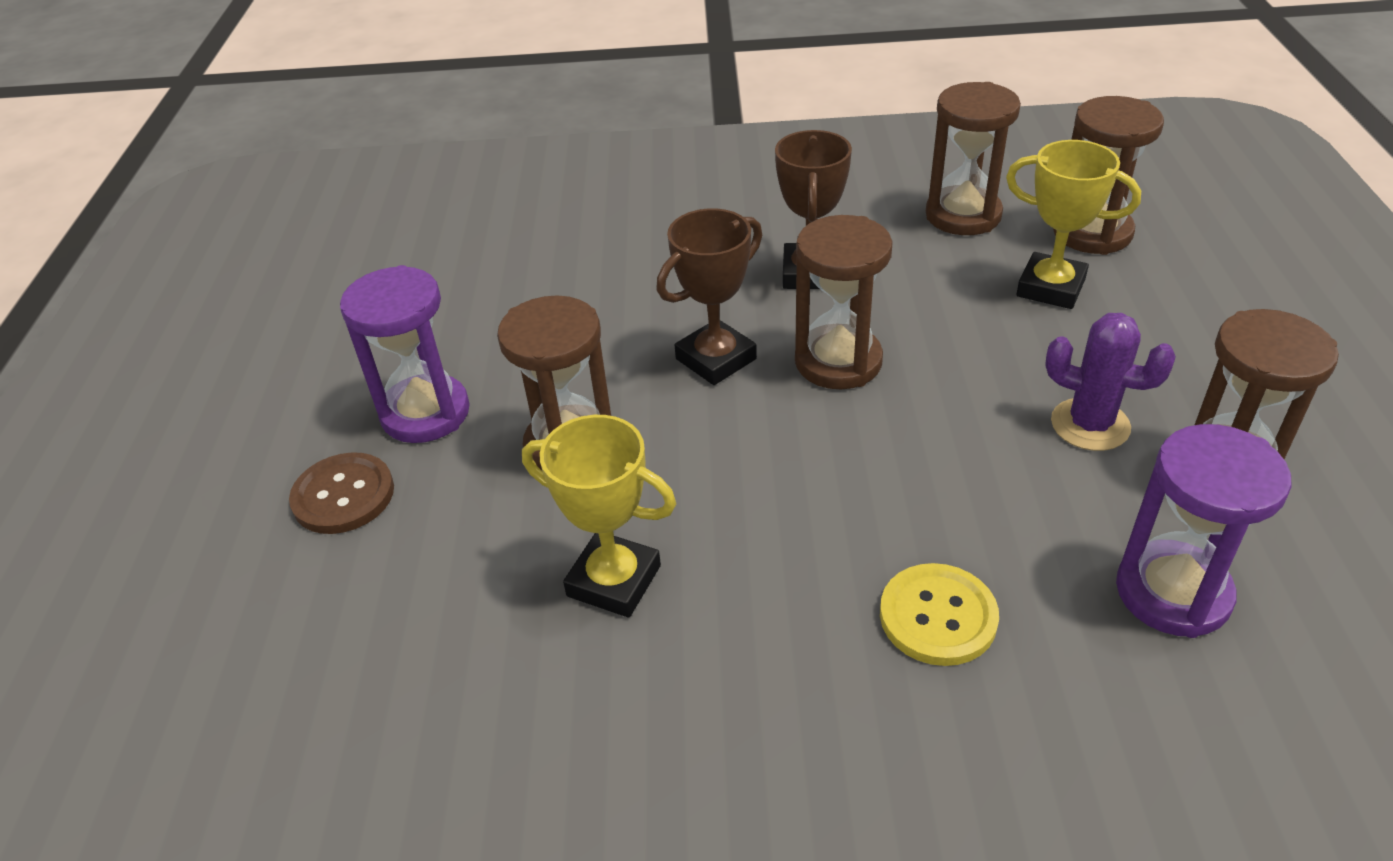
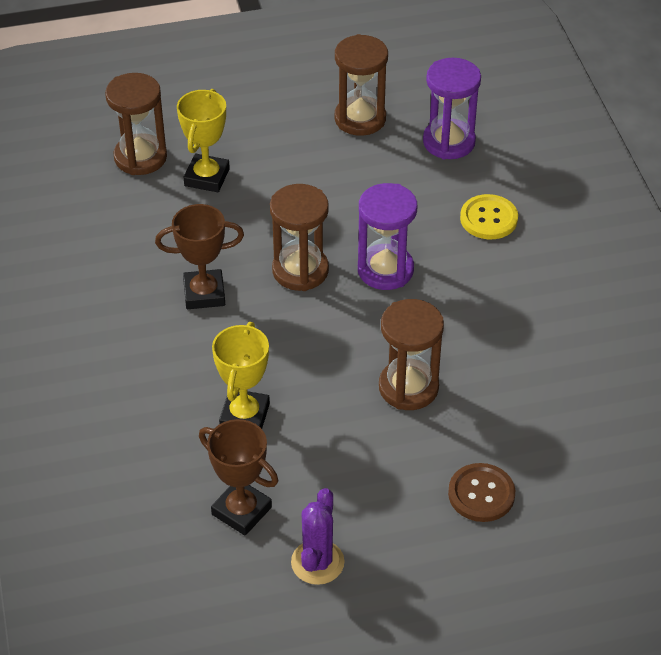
camera: 105 degrees left, 5 degrees up
purple hourglass [340,265,470,443] -> purple hourglass moved to [358,183,417,290]
yellow trophy [522,415,676,618] -> yellow trophy moved to [212,322,270,429]
brown trophy [656,208,762,385] -> brown trophy moved to [199,419,278,536]
brown hourglass [926,82,1021,235] -> none
purple cactus [1045,313,1176,451] -> purple cactus moved to [291,488,345,585]

